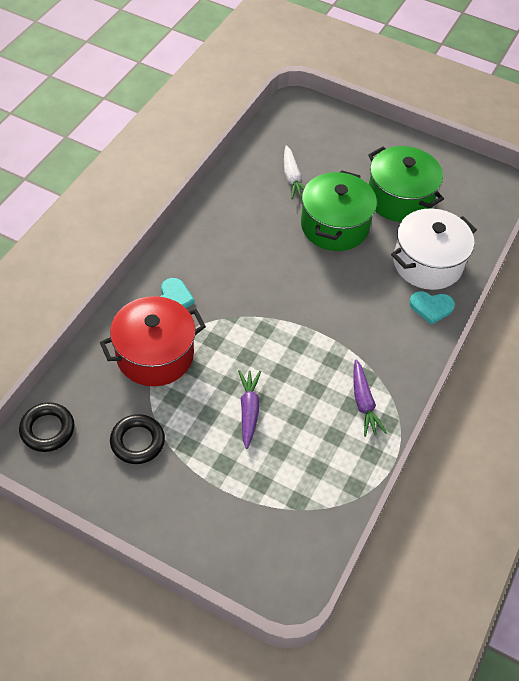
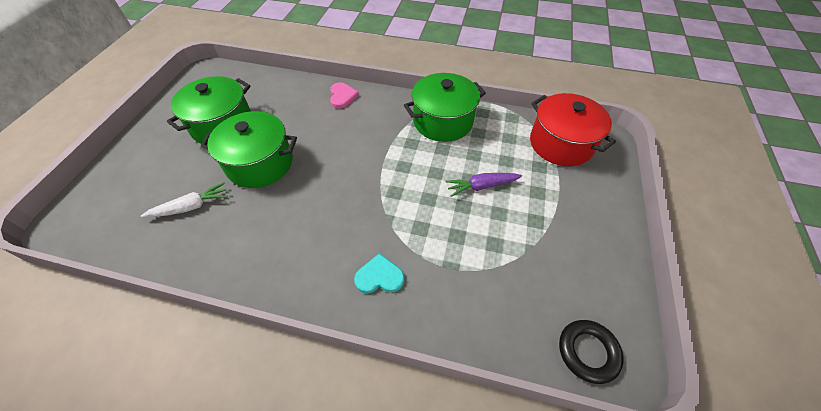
camera: 100 degrees left, 0 degrees up
red pot [100,296,206,386] -> red pot moved to [530,93,616,166]
black ring [110,414,165,464] -> none
purple carrot [353,359,387,437] -> green pot [404,73,486,142]
white pot [391,209,477,290] -> none
turquoise heart [409,291,455,325] -> pink heart [330,82,359,109]

